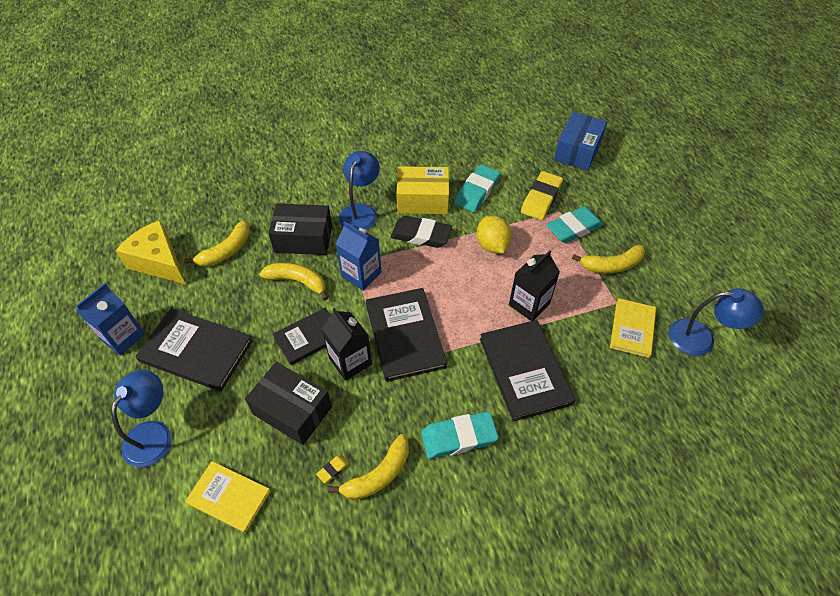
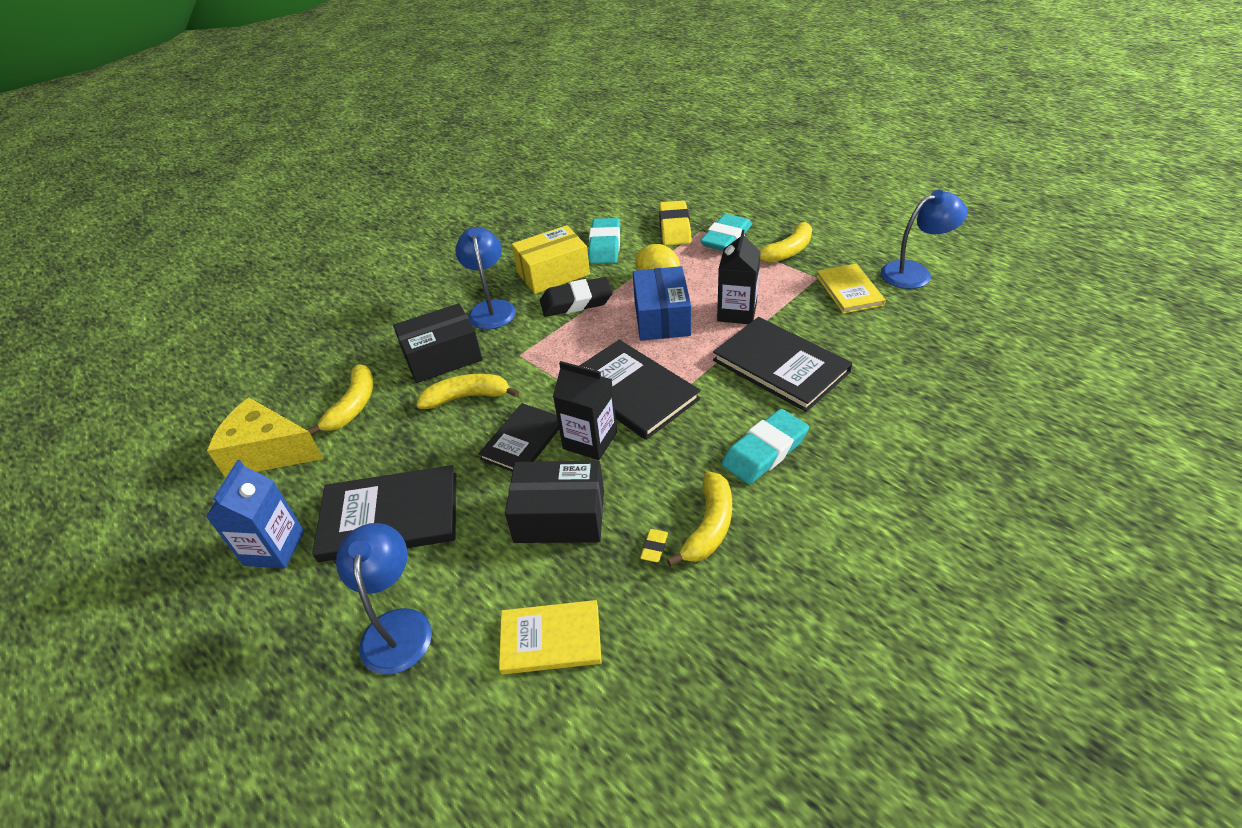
camera: 25 degrees left, 10 degrees down
blue carton [336,221,382,291] -> none
blue box [554,112,607,170] -> blue box moved to [633,266,691,341]

